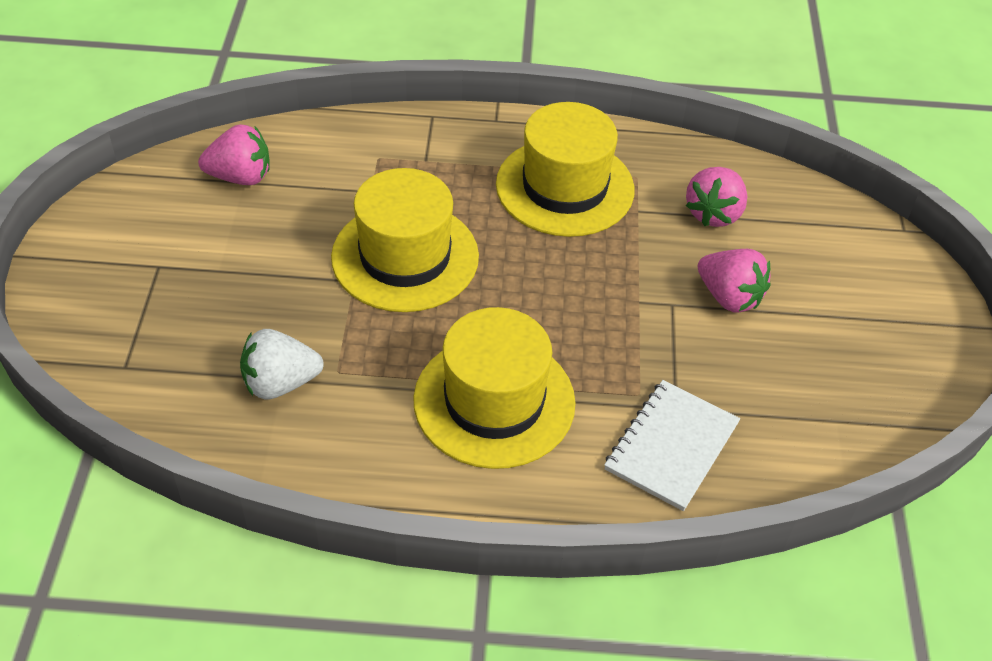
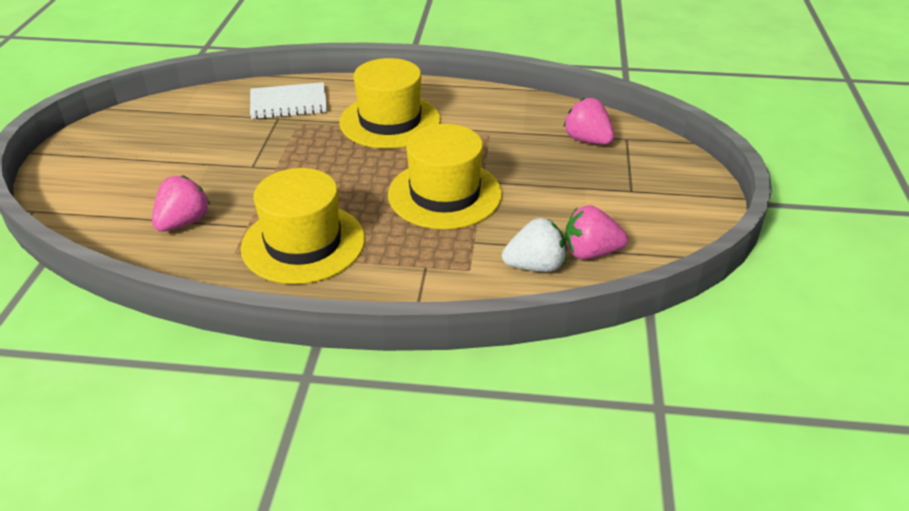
camera: 175 degrees left, 10 degrees down
white strawberry [240,329,323,399] -> white strawberry moved to [502,218,566,272]
white notebook [604,380,740,511] -> white notebook turned 45 degrees clockwise [250,82,327,119]
pink strawberry [698,249,771,313] -> pink strawberry moved to [564,97,614,144]

